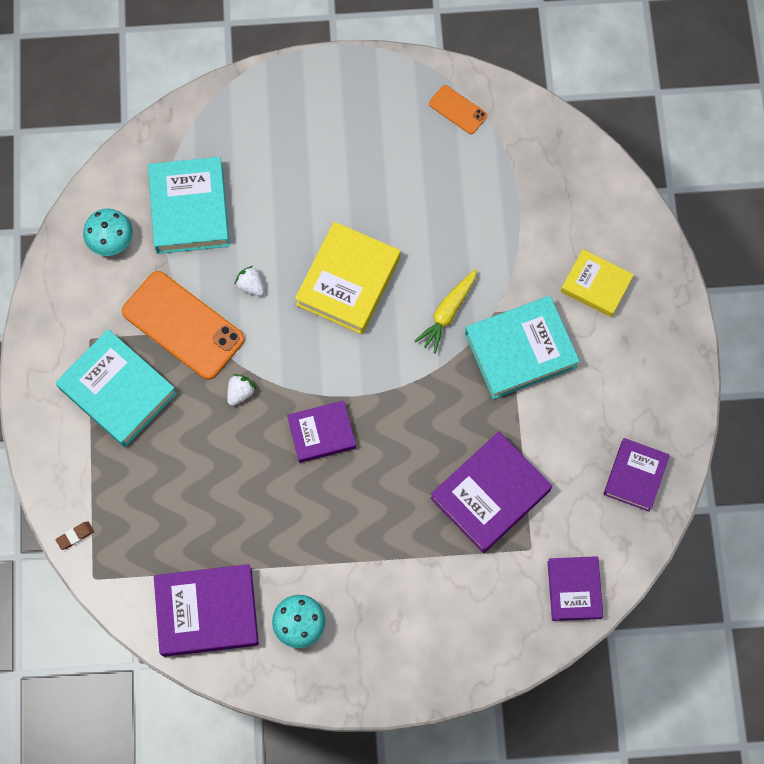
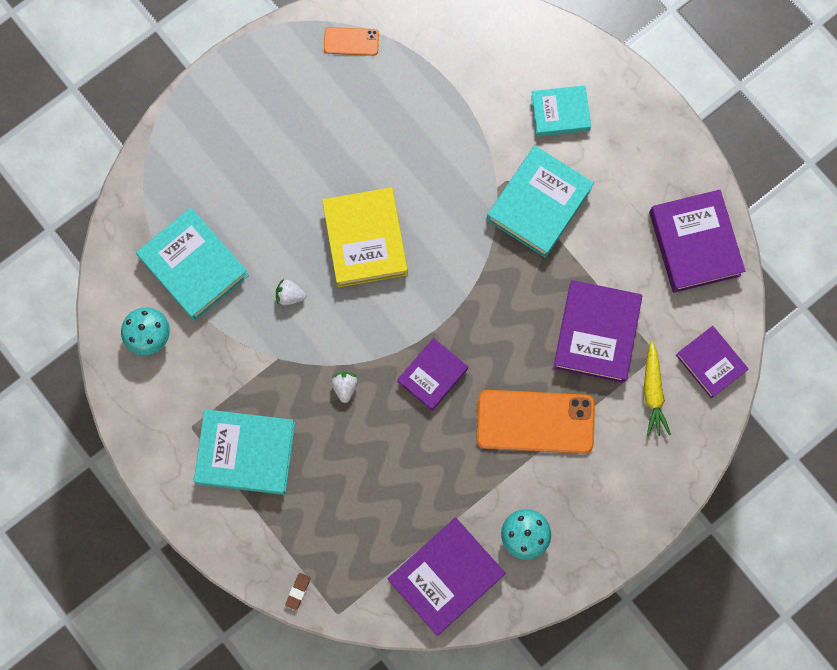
camera: 35 degrees left, 5 degrees up
orange phone [122,271,245,380] -> orange phone moved to [476,390,595,454]
yellow carrot [414,269,477,354] -> yellow carrot moved to [644,341,671,437]
yellow book [561,249,634,317] -> turquoise book [531,85,591,137]
purple book [603,438,670,512] -> purple book [649,190,745,293], size x1.58

